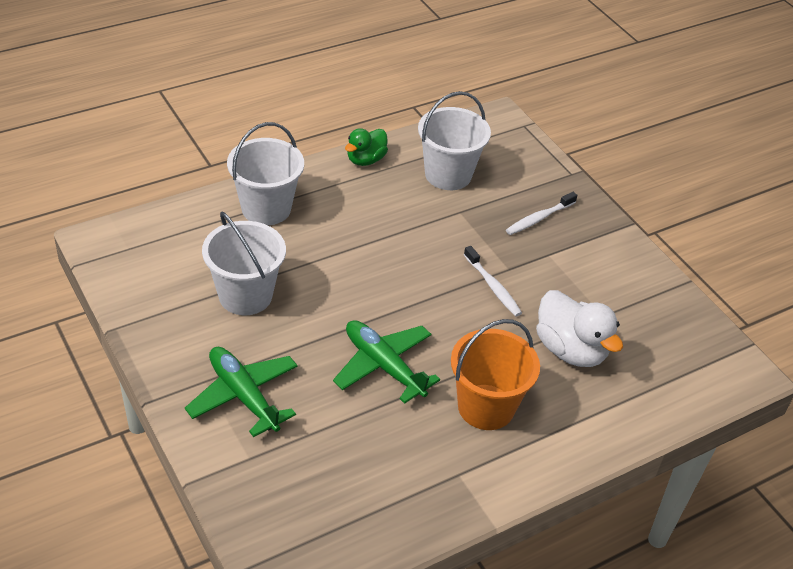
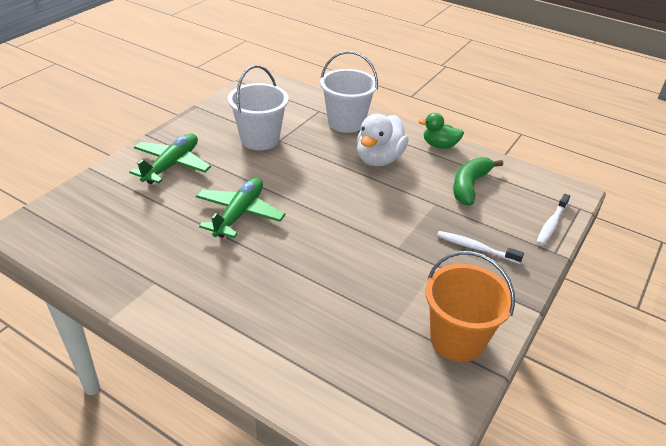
camera: 65 degrees right, 5 degrees down
white bucket [418,91,491,190] -> green banana [453,157,503,205]
orange bucket [451,319,540,430] -> orange bucket moved to [425,251,515,362]
white toothbrush [464,246,522,316] -> white toothbrush moved to [536,194,570,246]
white duck [536,290,623,367] -> white duck moved to [357,114,409,166]

